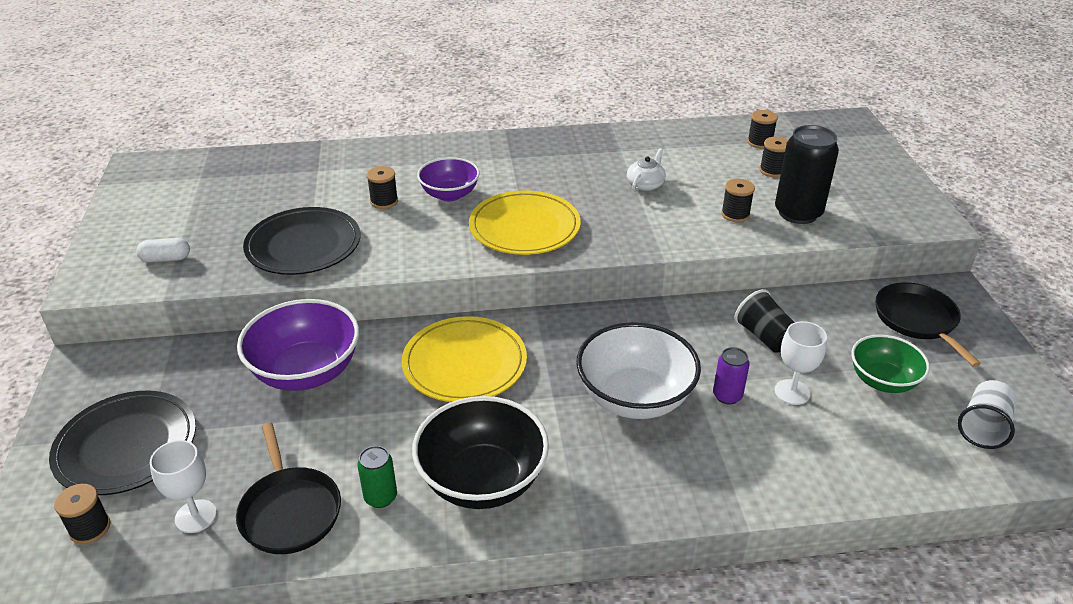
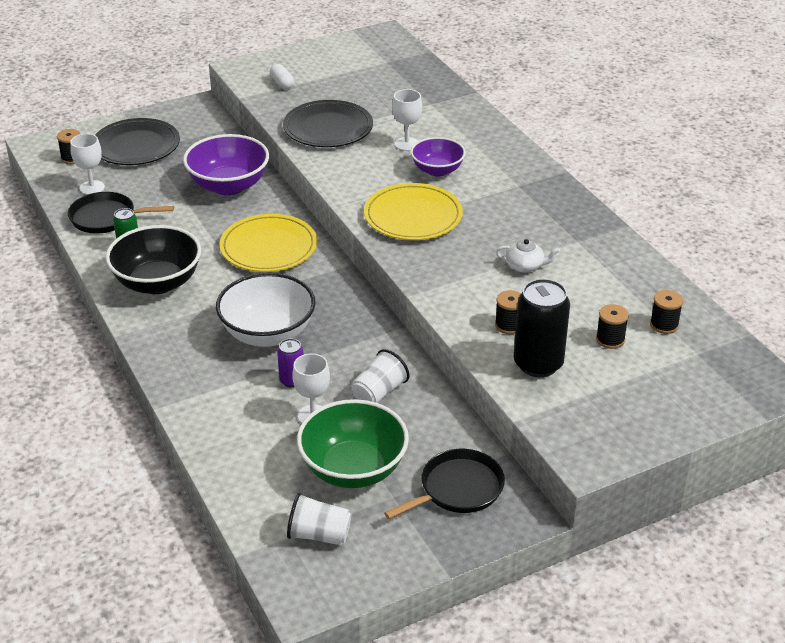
camera: 70 degrees right, 0 degrees up
black pan [236,423,341,554] -> black pan turned 45 degrees clockwise [68,192,174,234]
black spool [367,166,398,209] -> white goblet [392,89,422,151]
black cup [734,289,795,353] -> white cup [351,349,410,403]
green bowl [851,334,930,393] -> green bowl [297,399,409,488], size x1.60

